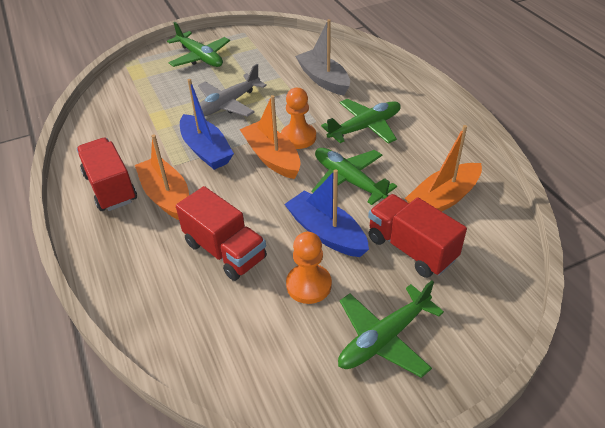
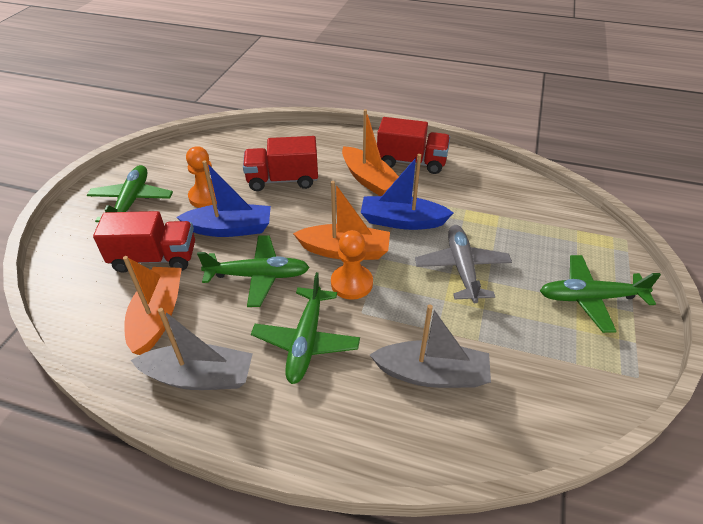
camera: 130 degrees right, 0 degrees up
orange boat [135,135,189,220] -> orange boat turned 45 degrees clockwise [342,109,399,196]
none -> grey boat [131,308,252,390]

